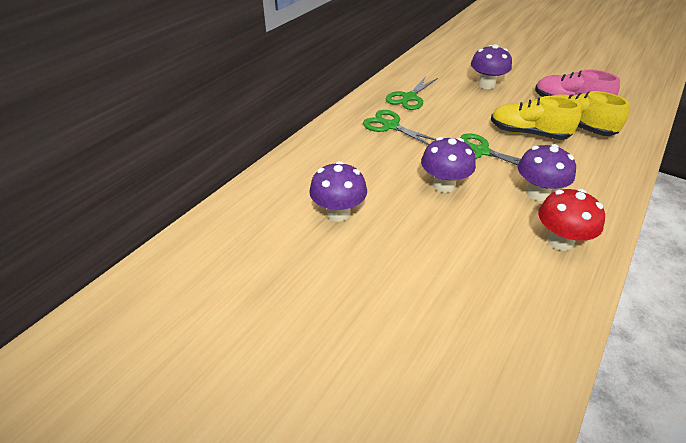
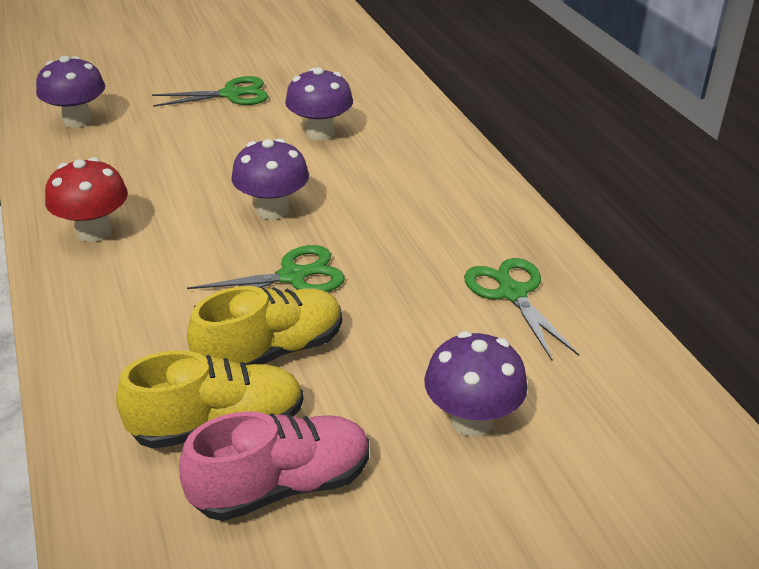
camera: 125 degrees right, 5 degrees down
green scissors [363,110,436,145] -> green scissors moved to [152,76,268,107]
purple mushroom [518,144,576,201] -> purple mushroom moved to [36,56,105,128]

